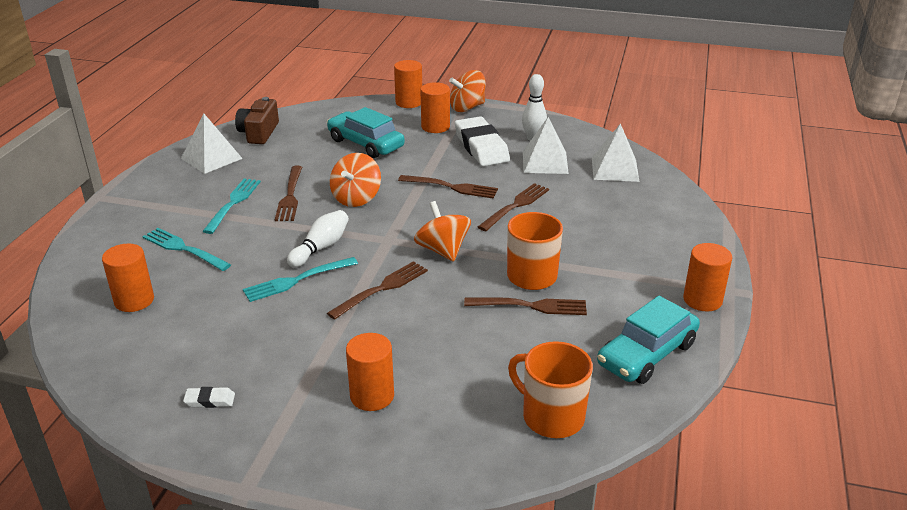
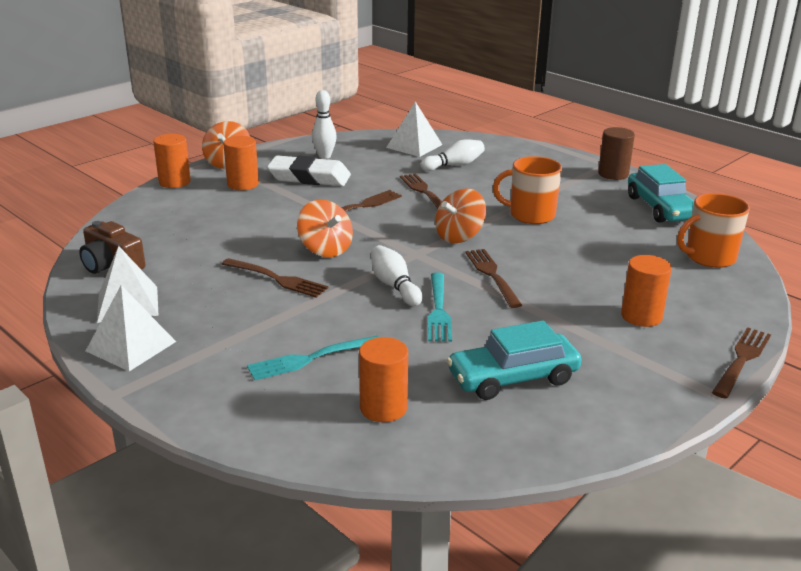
camera: 60 degrees left, 5 degrees down
white eraser [183,387,235,408] -> none
turquoise fork [202,178,261,234] -> none
turquoise car [327,107,405,158] -> turquoise car moved to [446,320,581,400]
orange spinning top [414,201,471,262] -> orange spinning top turned 45 degrees counterclockwise [435,189,486,243]
brown fork [464,297,587,315] -> brown fork moved to [712,327,771,399]
white pyramid [523,117,569,174] -> white pyramid moved to [86,285,176,371]
orange cylinder [683,243,732,312] -> brown cylinder [598,127,635,180]
none -> white bowling pin [420,139,485,171]

